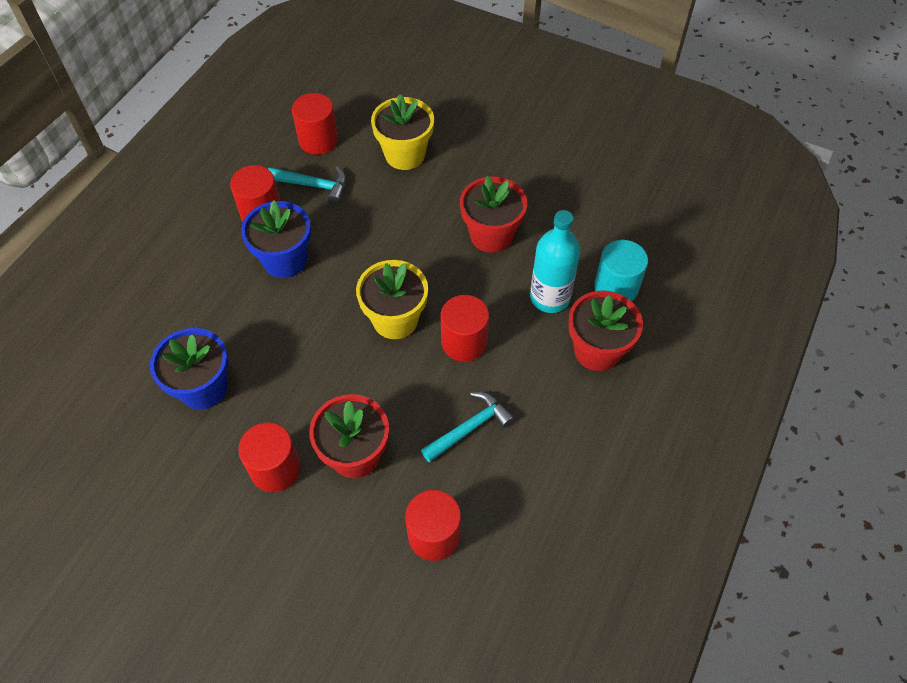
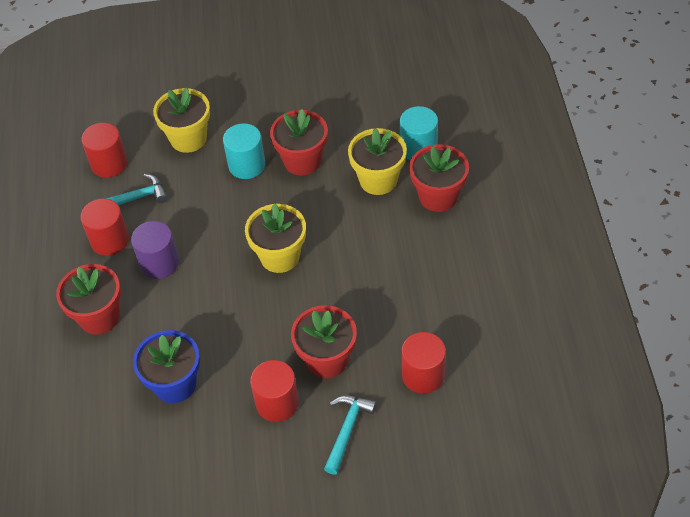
camera: 30 degrees left, 5 degrees down
blue flower pot [241,200,311,278] -> purple cylinder [131,221,179,279]
turquoise hammer [421,392,515,463] -> turquoise hammer moved to [324,395,377,475]
red cylinder [441,295,489,362] -> none
turquoise bottle [530,210,580,313] -> yellow flower pot [348,128,407,195]
none -> red flower pot [56,264,121,335]
none -> turquoise cylinder [223,123,265,179]

